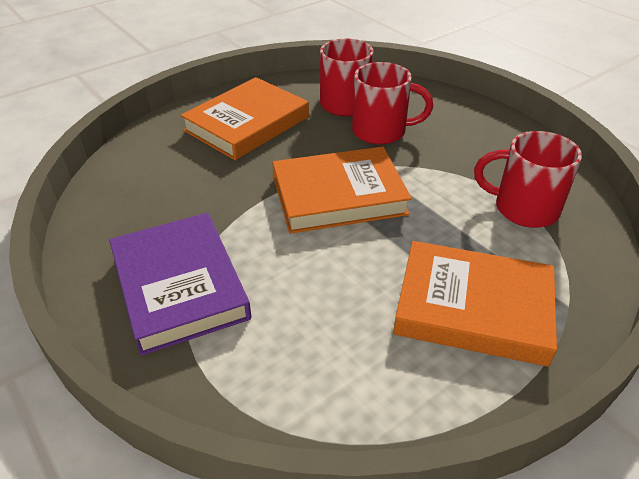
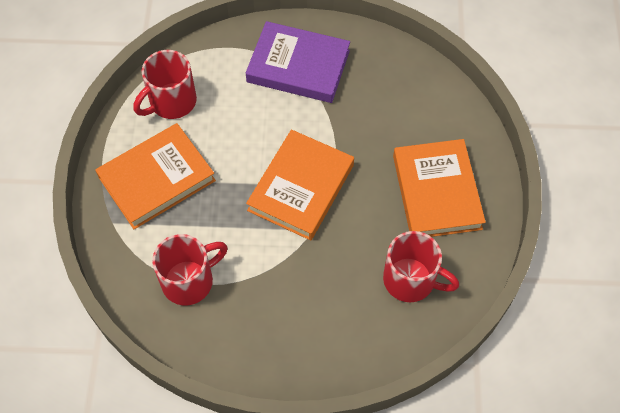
camera: 130 degrees right, 20 degrees up
red mug [352,62,433,145] -> red mug moved to [133,50,197,119]

